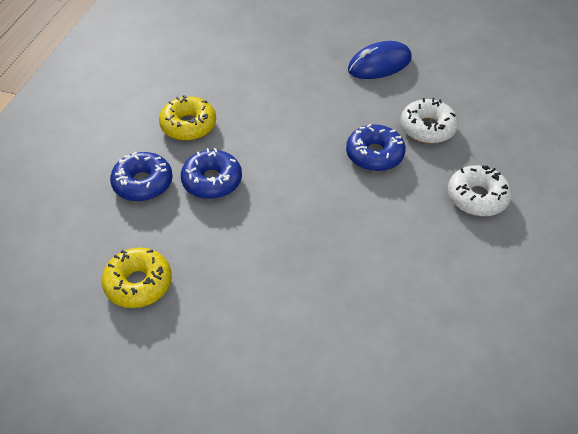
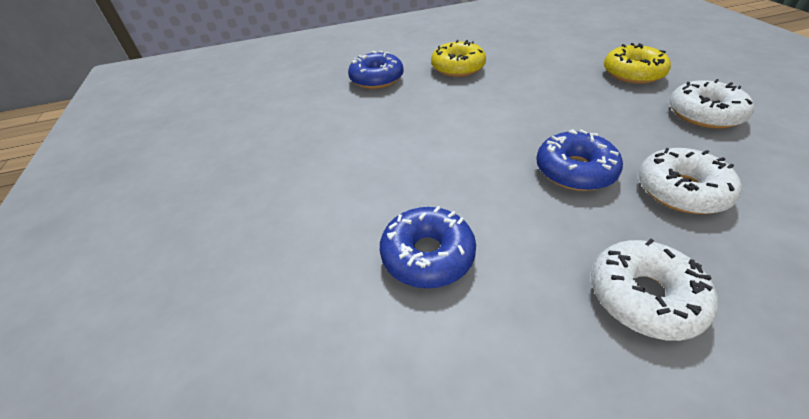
camera: 60 degrees right, 5 degrees down
yellow donut [102,247,172,308] -> yellow donut moved to [604,43,671,84]
blue donut [181,148,242,199] -> blue donut moved to [380,206,476,288]
blue mouse [348,41,412,79] -> white donut [669,79,754,129]

